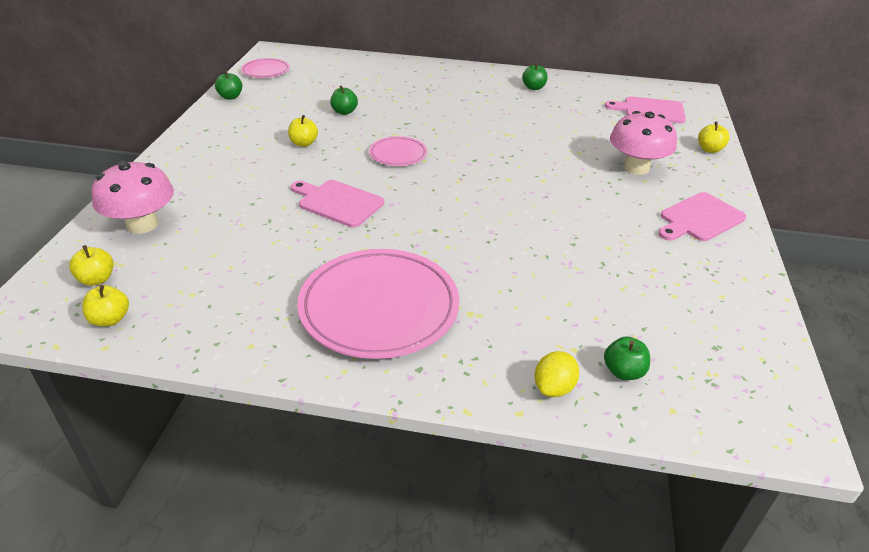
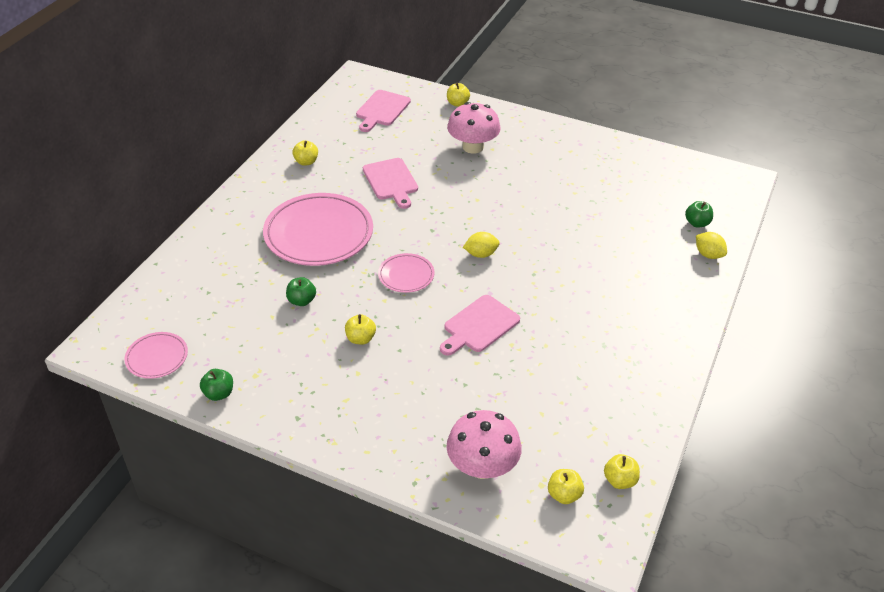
camera: 75 degrees left, 5 degrees up
pink plate [297,249,459,359] -> pink plate moved to [263,193,373,266]
green apple [522,63,548,90] -> yellow apple [293,140,318,166]
pink cutting board [658,192,746,241] -> pink cutting board moved to [363,158,418,209]
none -> yellow lemon [463,232,500,258]

